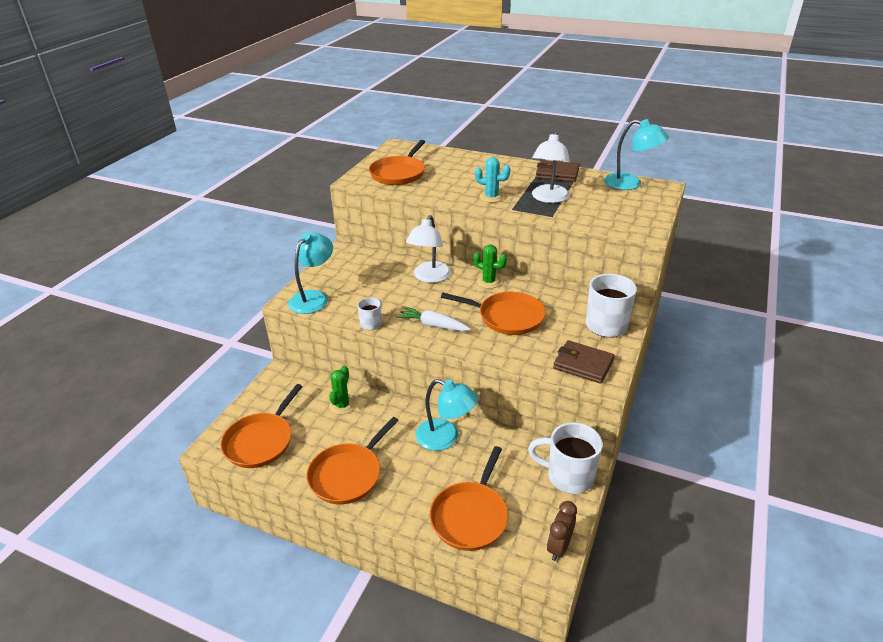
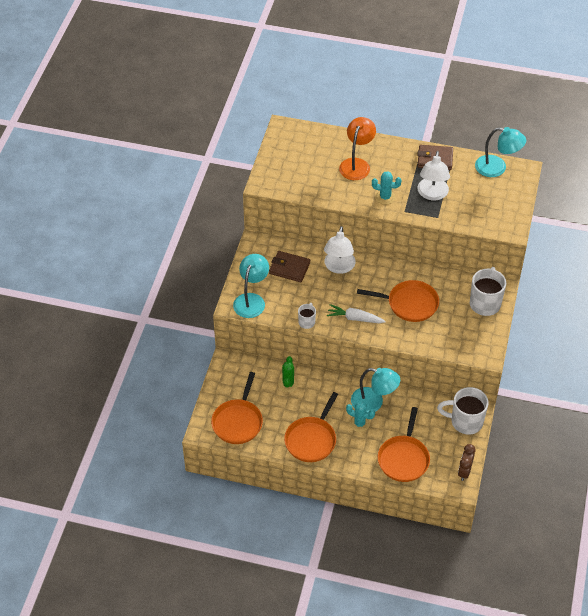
camera: 10 degrees left, 15 degrees up
orange pan [369,140,425,185] -> none
green cactus [473,245,507,289] -> none
brown wallet [553,340,614,384] -> brown wallet moved to [269,251,310,282]
none -> orange lamp [339,117,376,180]
none -> turquoise cactus [346,401,375,432]

